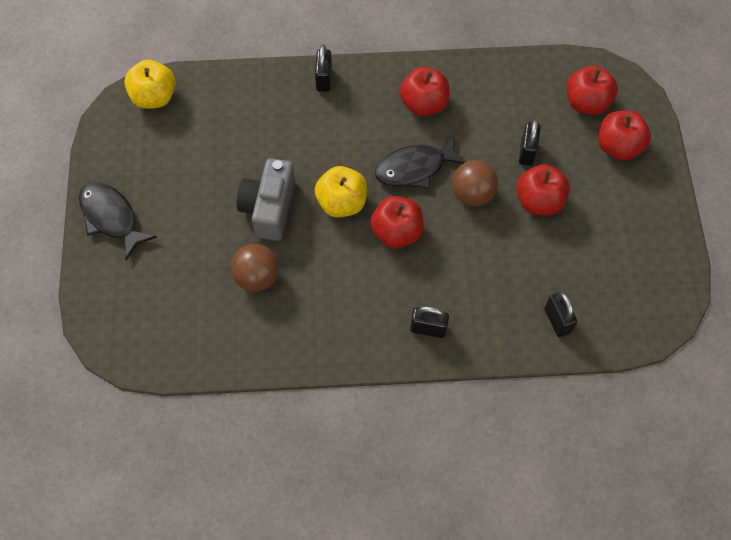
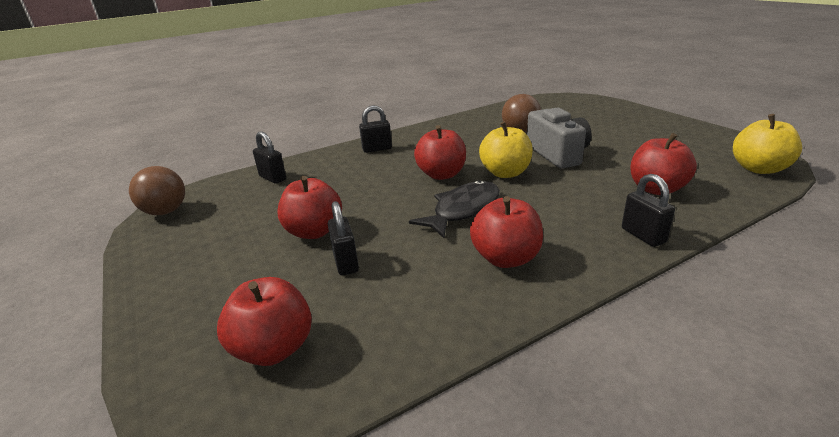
camera: 155 degrees right, 35 degrees down
black fish [79,182,157,260] -> none
brown ball [452,160,498,206] -> brown ball moved to [129,166,185,215]
red apple [598,111,651,161] -> red apple moved to [630,133,697,195]

